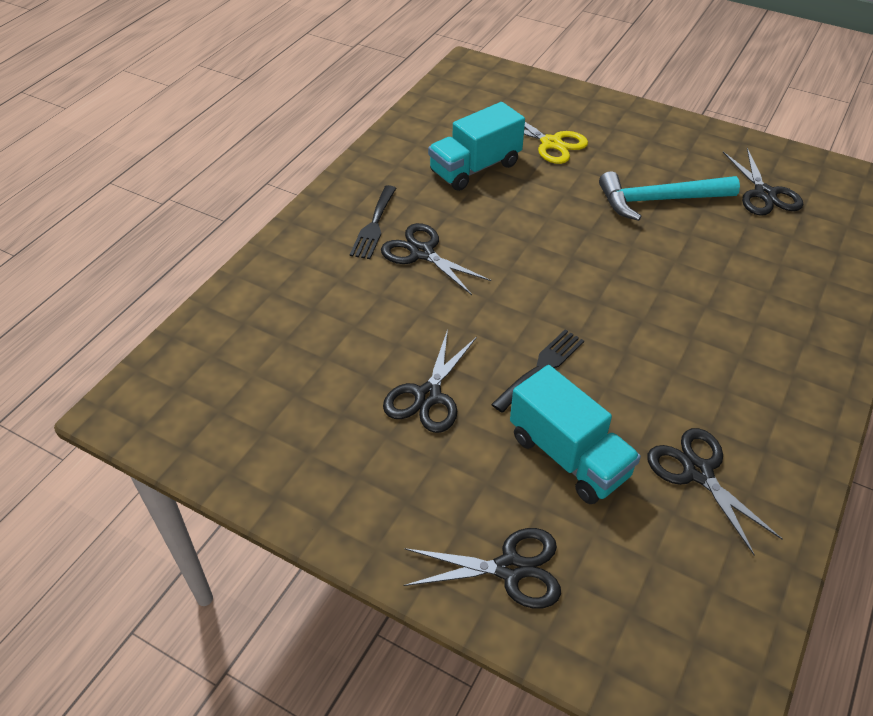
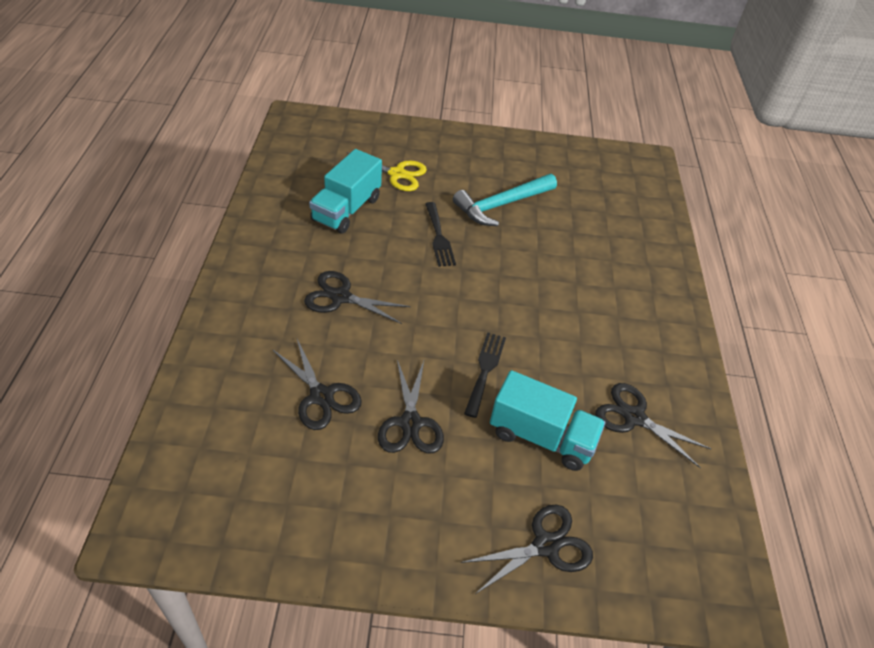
camera: 30 degrees left, 0 degrees up
black fork [350,185,396,259] -> black fork moved to [425,202,456,267]
black scissors [723,148,803,216] -> black scissors moved to [272,339,362,430]

